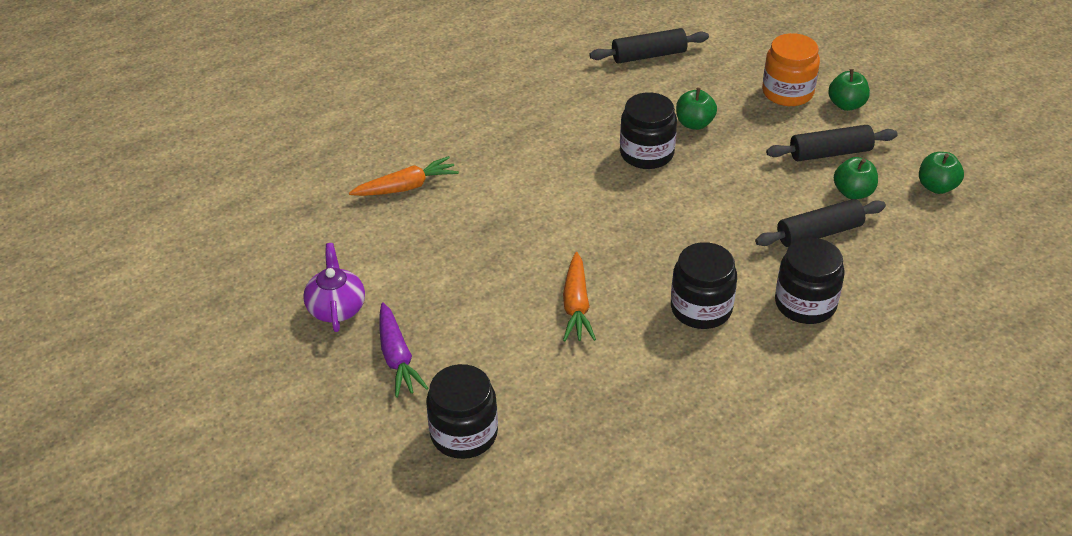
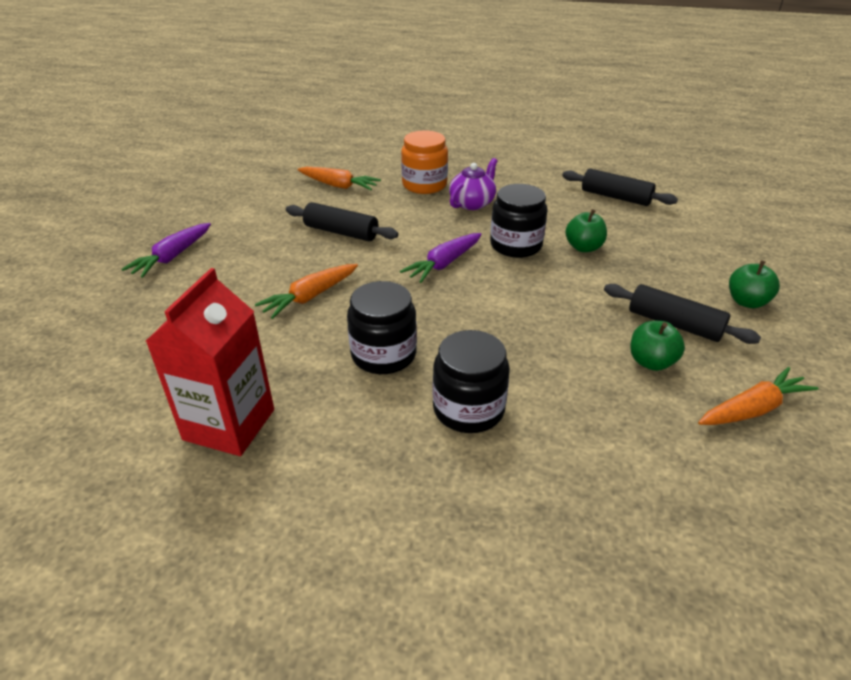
camera: 45 degrees right, 5 degrees down
purple teapot [303,243,365,332] -> purple teapot moved to [449,158,498,210]
black jar [426,364,498,459] -> none
black rolling pin [755,199,886,247] -> black rolling pin moved to [286,202,398,241]
orange jar [762,33,820,106] -> orange jar moved to [401,130,448,194]
green apple [919,152,964,194] -> orange carrot [698,367,819,425]
none -> red carton [146,268,274,456]
none -> purple carrot [400,233,482,283]

